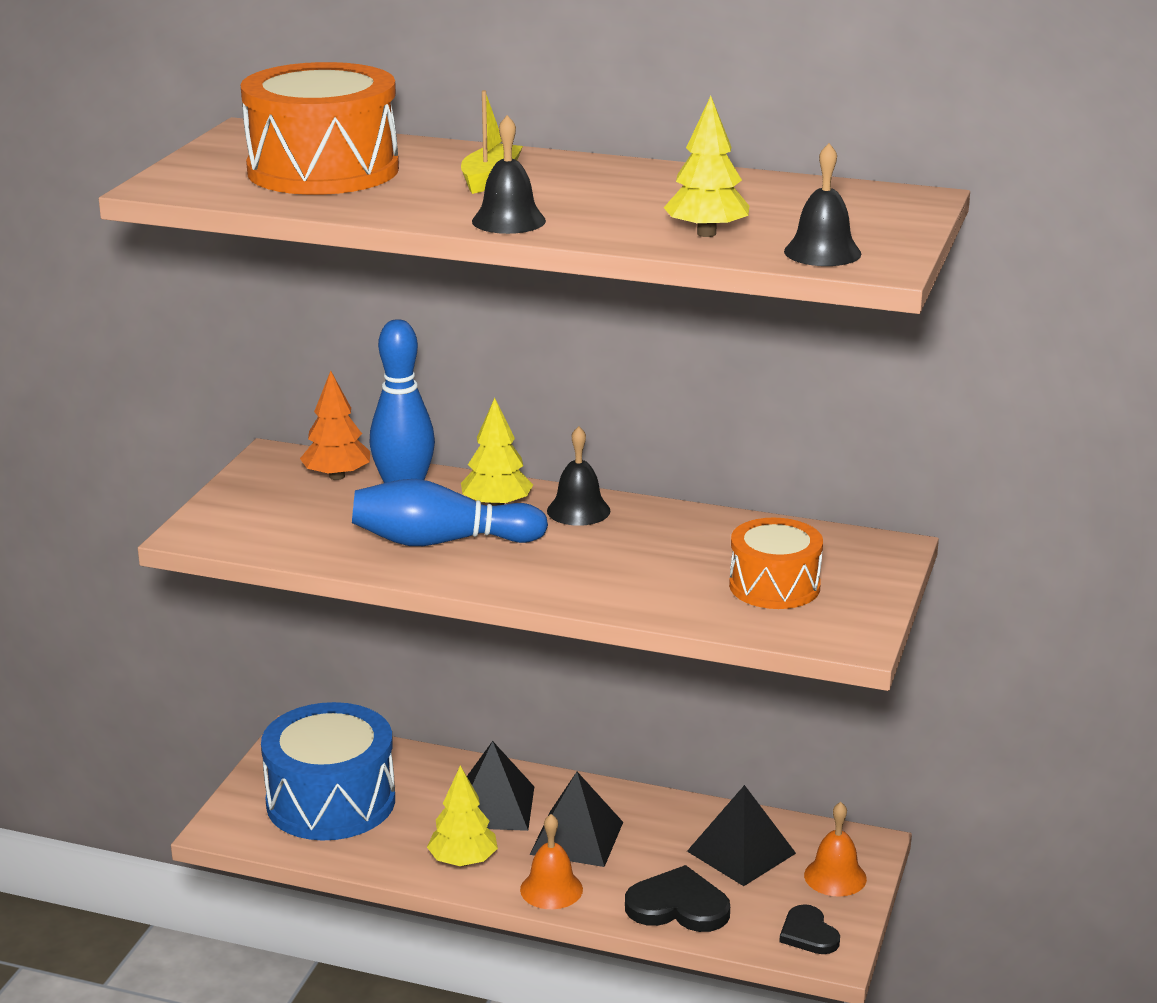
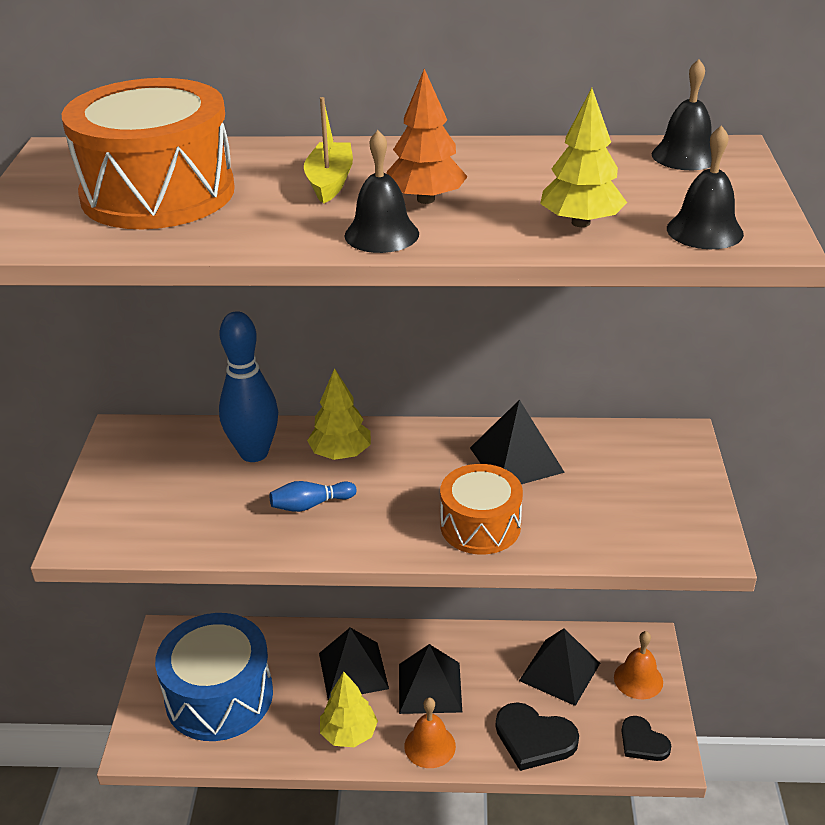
camera: 15 degrees left, 10 degrees up
orange tree [300,371,370,480] -> orange tree moved to [387,69,468,204]
blue bowling pin [352,479,548,546] -> blue bowling pin [270,481,357,512], size x0.50
black bell [547,426,610,526] -> black bell moved to [652,59,712,170]
black heart [625,865,730,932] -> black heart turned 150 degrees counterclockwise [496,702,579,771]
orange drum [729,518,823,609] -> orange drum moved to [440,464,523,554]
none -> black pyramid [470,400,565,484]

